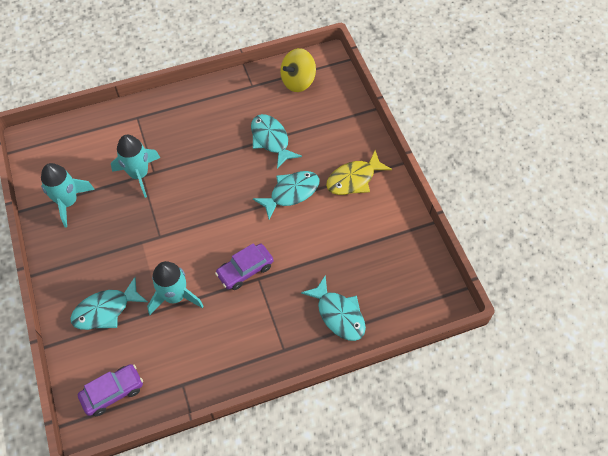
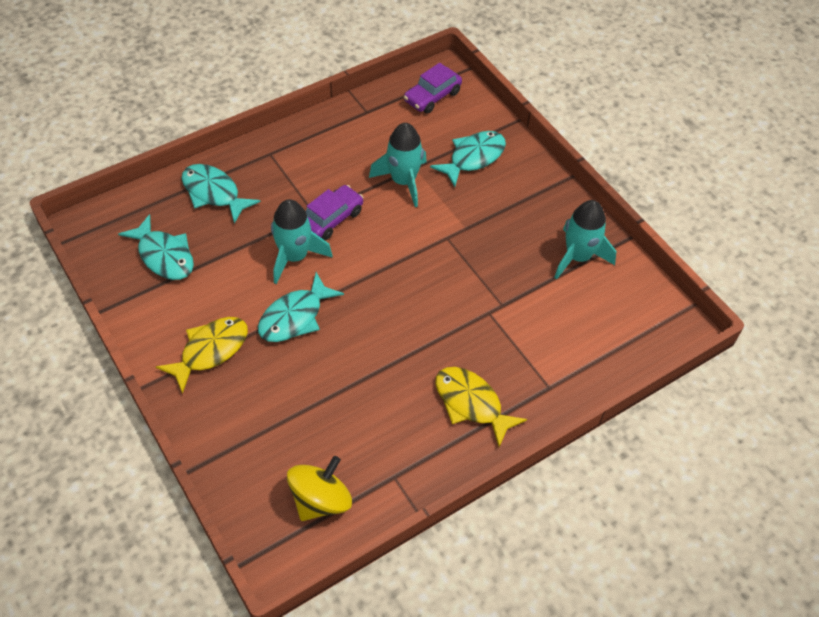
camera: 165 degrees right, 5 degrees down
turquoise rocket [111,135,160,198] -> turquoise rocket moved to [271,199,332,284]
turquoise fish [251,114,302,169] -> turquoise fish moved to [118,214,194,280]
none -> yellow fish [435,367,527,447]

